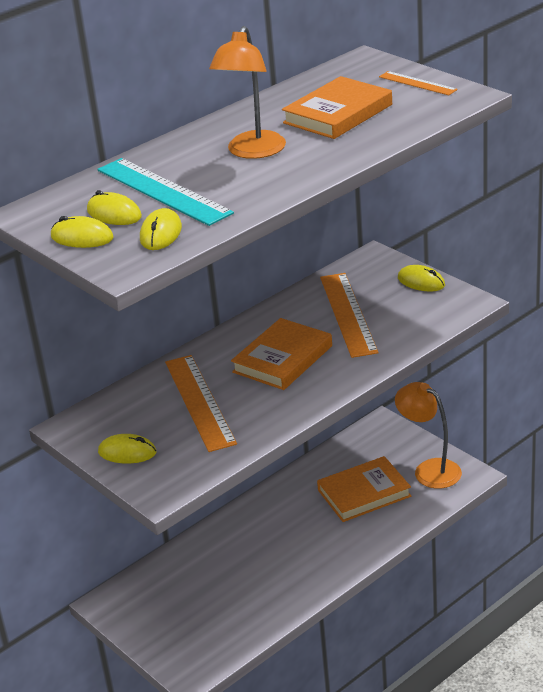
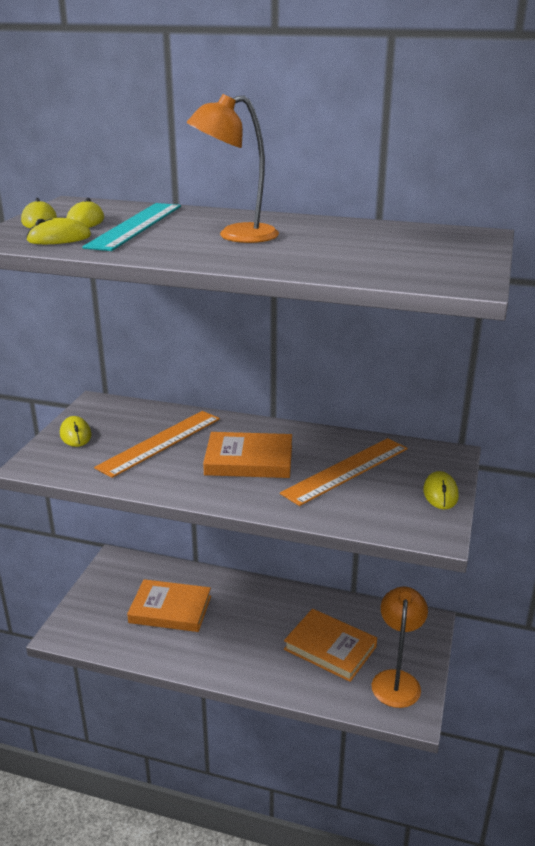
camera: 55 degrees right, 5 degrees down
orange book [282,76,392,139] -> orange book moved to [127,579,211,632]
orange ruler [379,71,458,95] -> none

